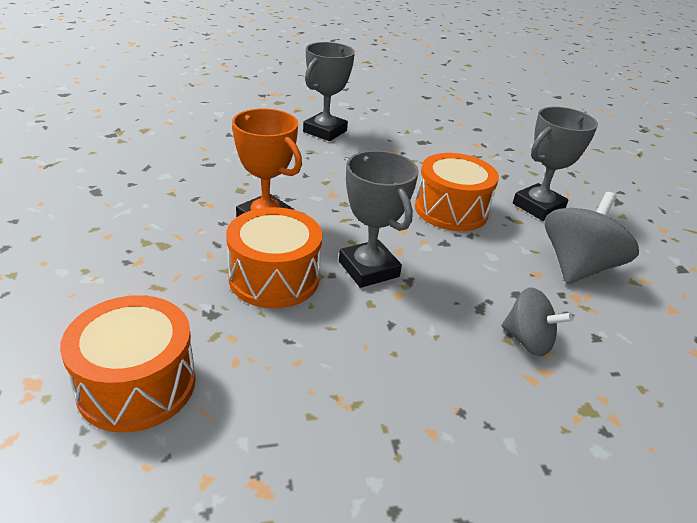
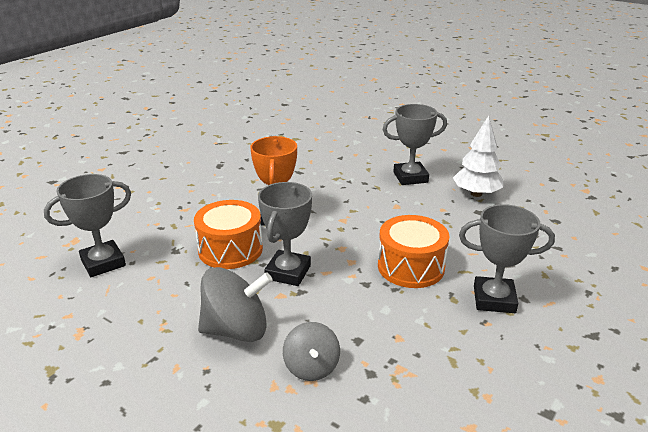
camera: 50 degrees right, 5 degrees down
orange drum [60,295,196,433] -> grey trophy [44,174,131,277]
grey spinning top [544,192,639,284] -> grey spinning top moved to [198,267,273,342]
none -> white tree [453,116,503,197]

